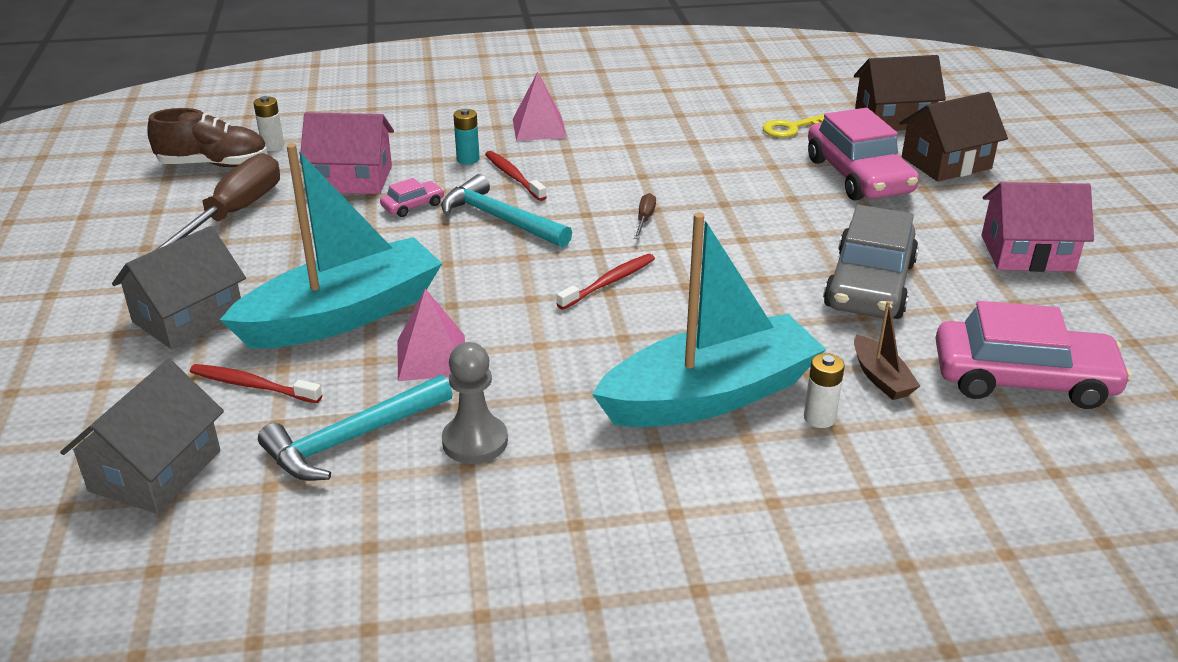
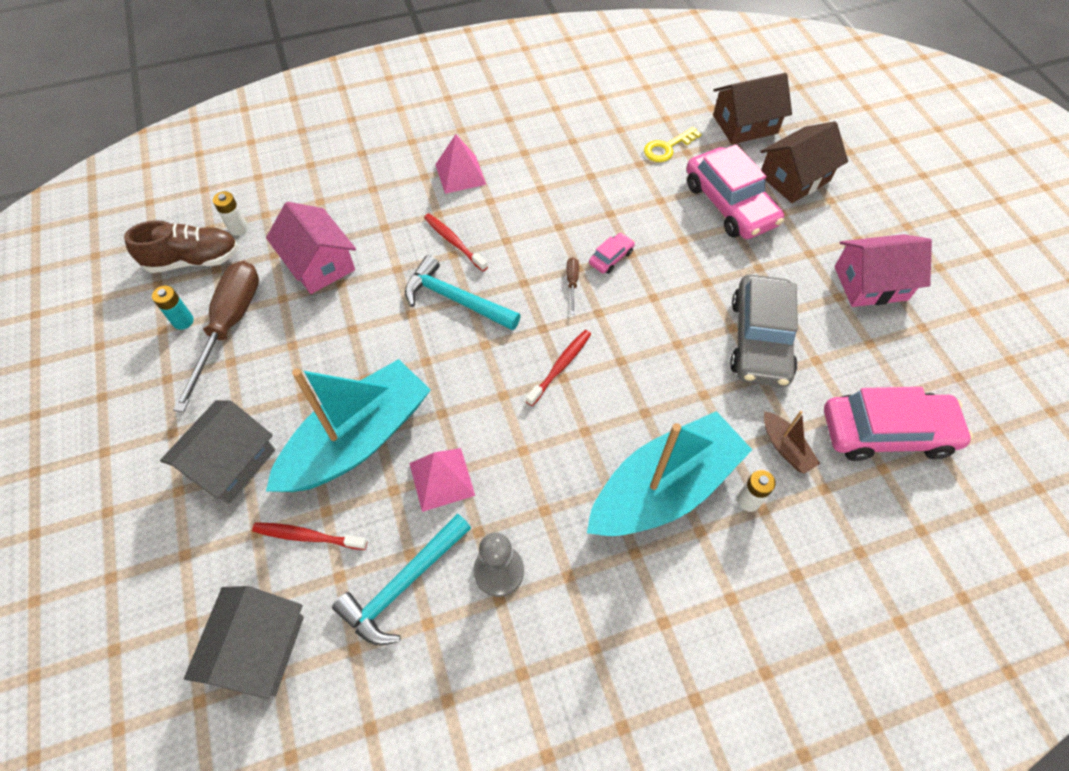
camera: 10 degrees left, 25 degrees up
pink house [300,112,394,194] -> pink house turned 60 degrees clockwise [266,202,356,294]
pink car [380,178,444,217] -> pink car moved to [589,233,635,274]
turquoise battery [453,108,480,165] -> turquoise battery moved to [152,286,194,330]

